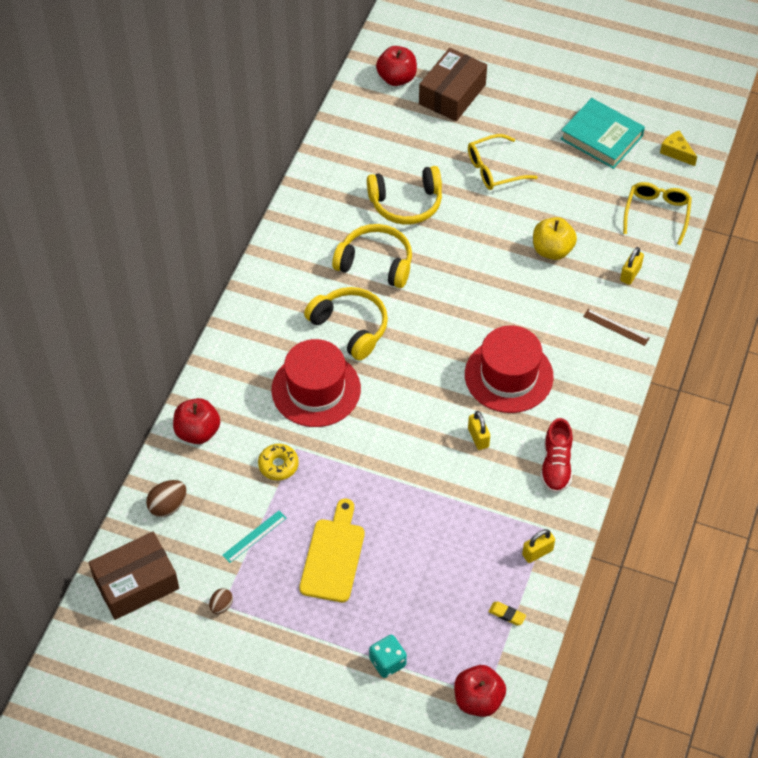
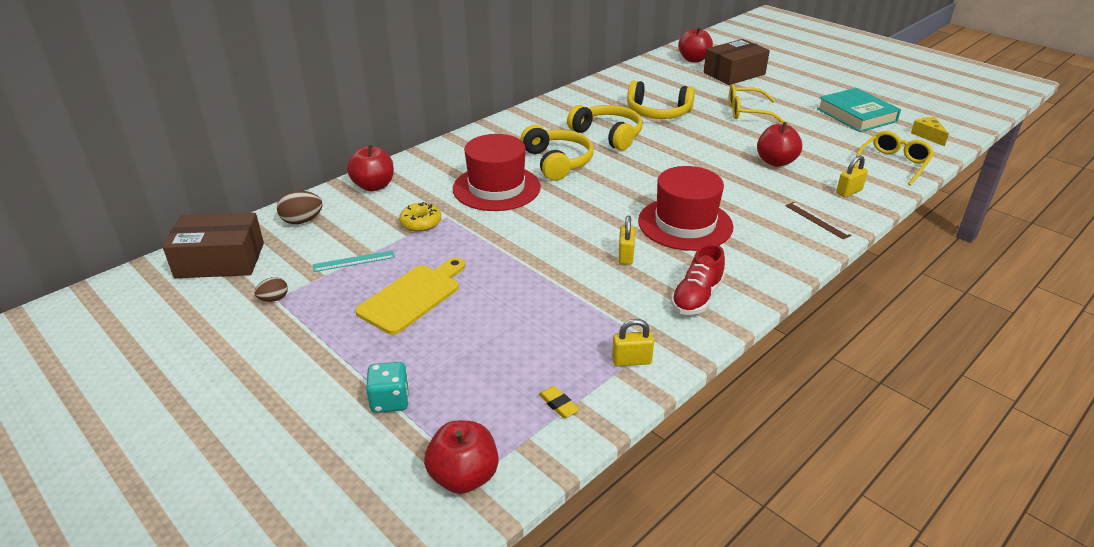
camera: 25 degrees right, 20 degrees down
yellow apple [533,217,577,260] -> red apple [757,122,802,167]

